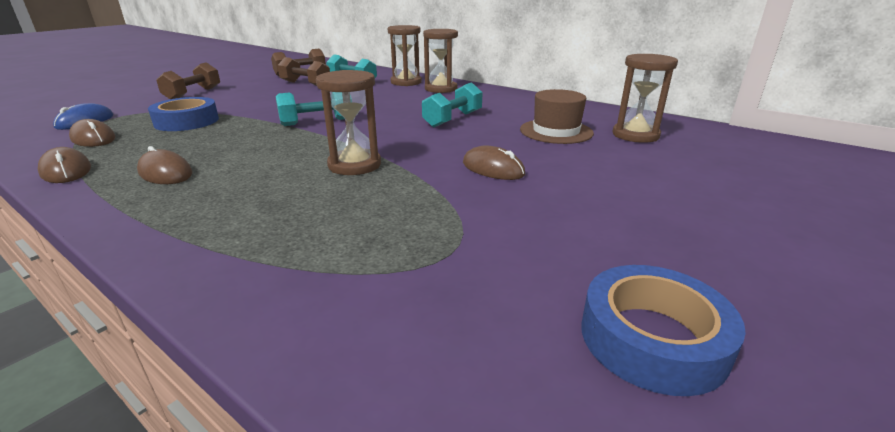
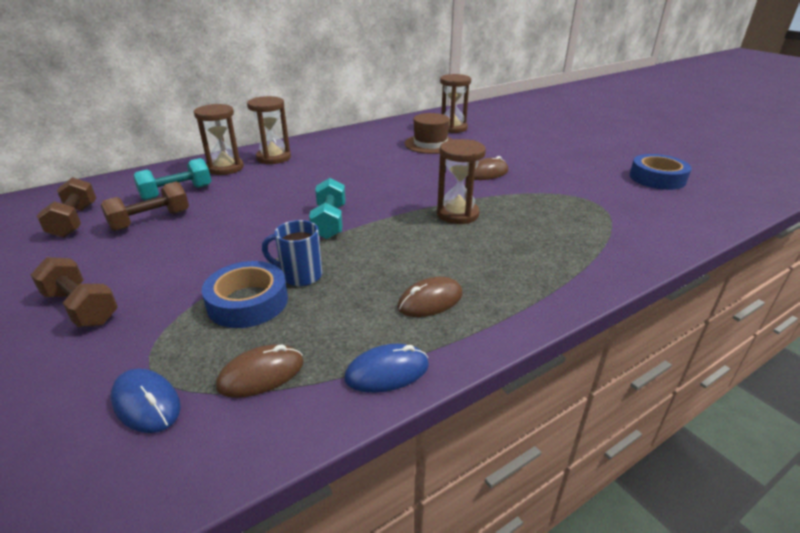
camera: 70 degrees left, 5 degrees up
brown mouse [38,147,91,183] -> blue mouse [345,344,429,393]
turquoise dumbbell [422,82,483,127] -> none
none -> blue mug [262,220,322,286]

